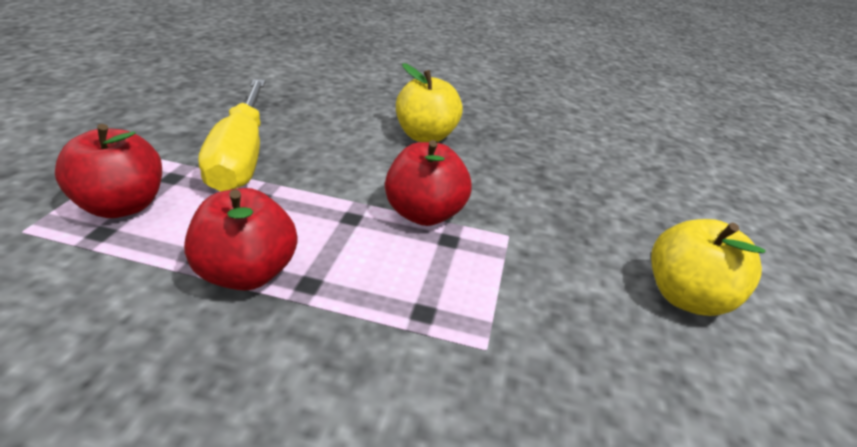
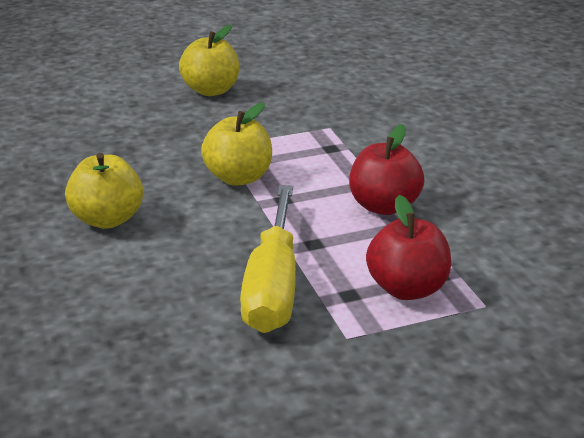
camera: 120 degrees left, 5 degrees down
yellow screwdriver [199,79,266,191] -> yellow screwdriver turned 135 degrees clockwise [240,185,296,333]
red apple [385,140,472,226] -> yellow apple [201,103,272,186]

